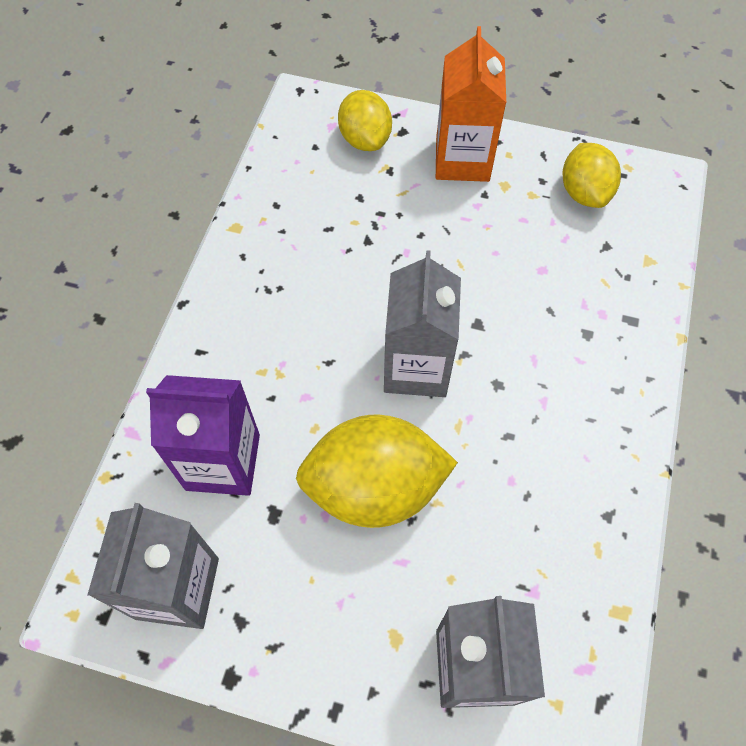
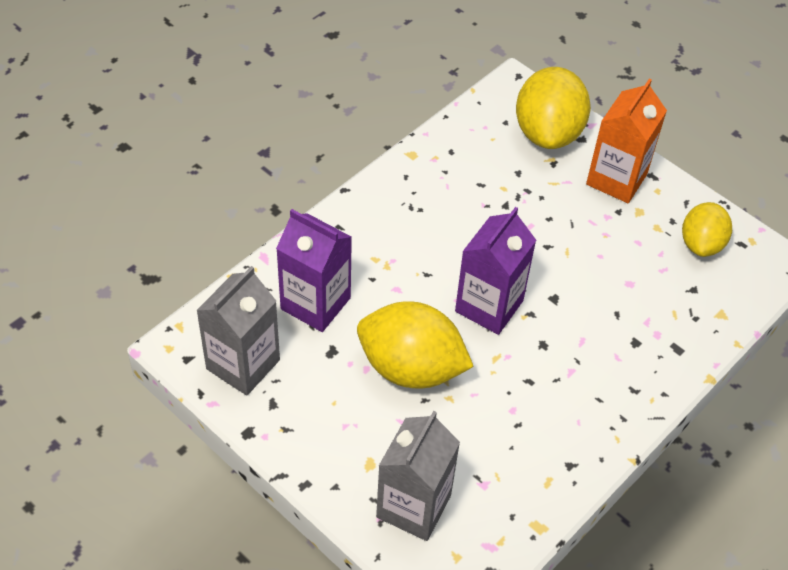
camera: 25 degrees right, 10 degrees down
yellow lemon [338,90,392,151] -> yellow lemon [516,67,591,149], size x1.61
grey carton [384,250,461,397] -> purple carton [455,207,536,335]

